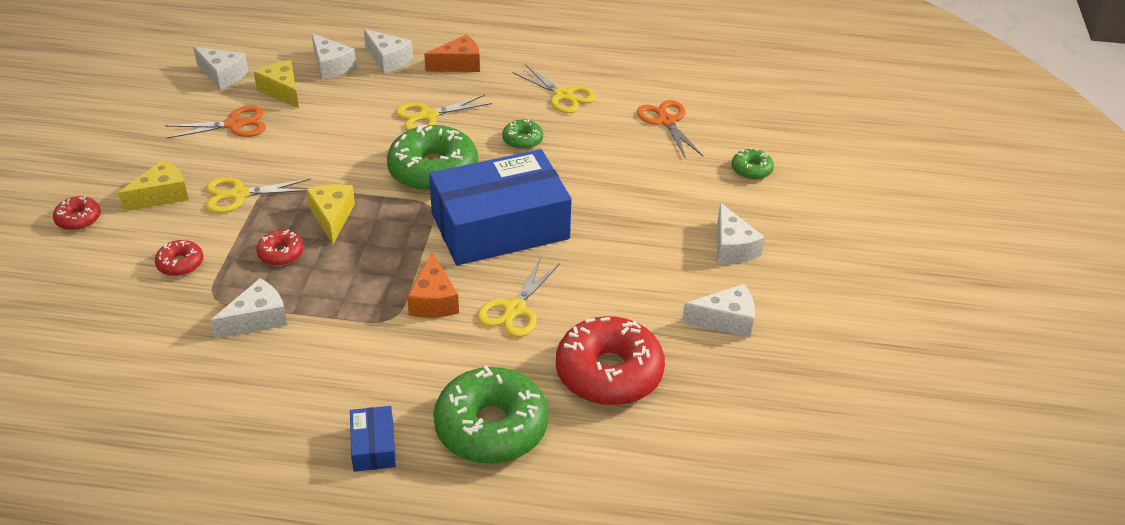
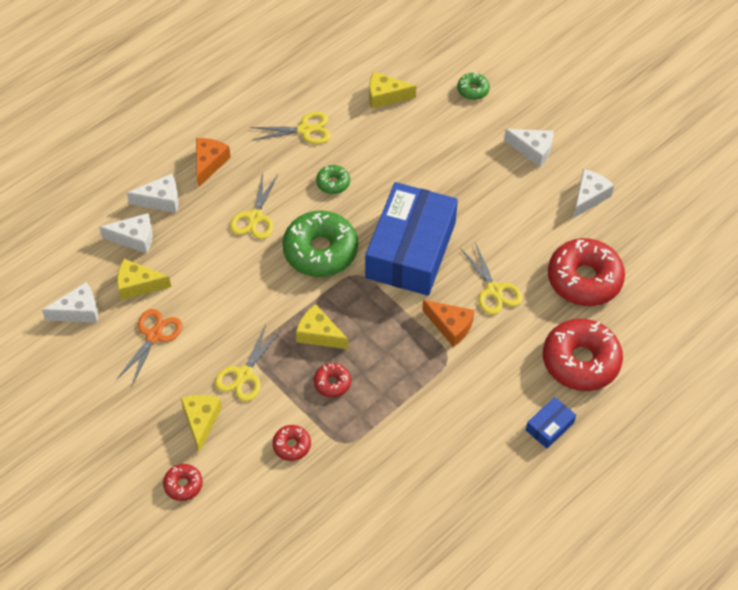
camera: 50 degrees left, 15 degrees up
white cheese [211,278,287,339] -> none
blue box [350,406,396,472] -> blue box turned 75 degrees counterclockwise [526,397,576,449]
green donut [433,365,548,464] -> red donut [543,318,623,391]
orange scissors [637,100,703,159] -> yellow cheese [369,71,416,109]

